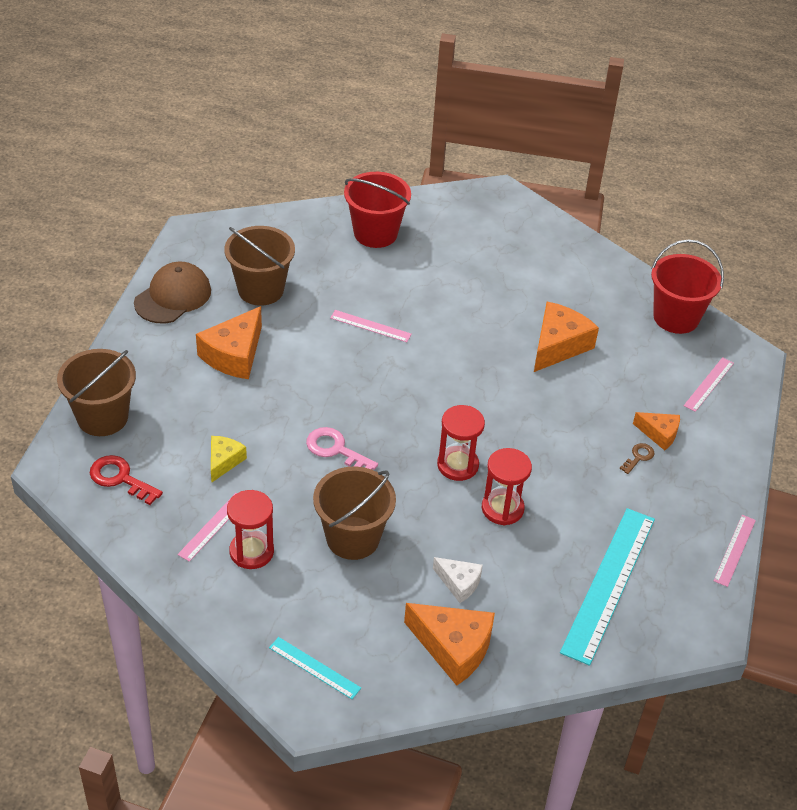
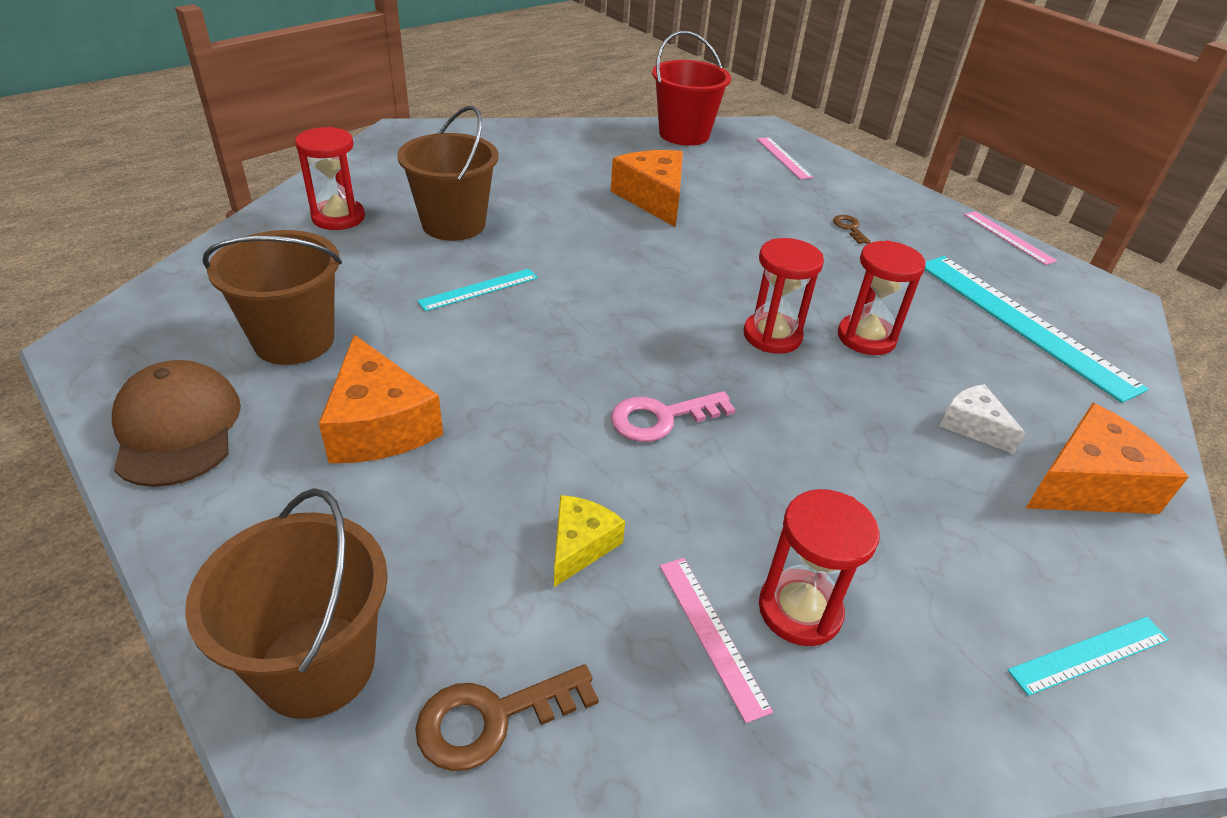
camera: 55 degrees left, 5 degrees down
red key [90,455,163,505] -> brown key [415,664,599,771]
yellow cheese [211,436,247,483] -> yellow cheese turned 60 degrees clockwise [554,495,625,587]
brown bucket [313,466,396,560] -> brown bucket moved to [397,106,499,241]
pink ruler [330,310,412,342] -> turquoise ruler [417,269,538,311]
red bucket [344,172,411,248] -> red hourglass [295,127,365,230]
white cheese [433,557,483,603] -> white cheese turned 105 degrees counterclockwise [940,384,1026,454]
orange cheese [633,412,680,451] -> none

